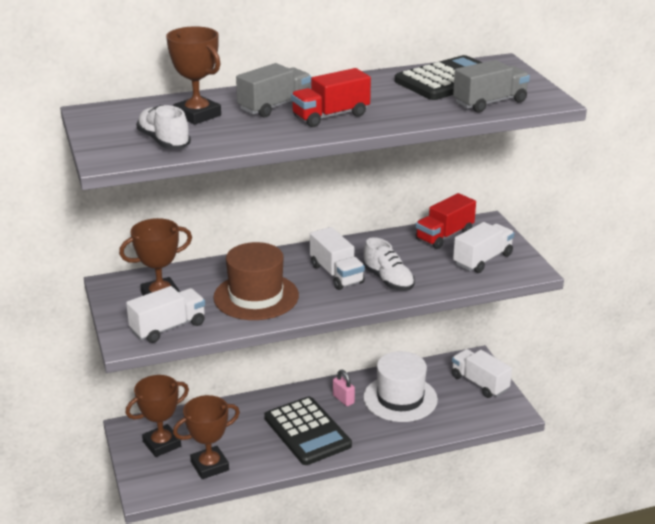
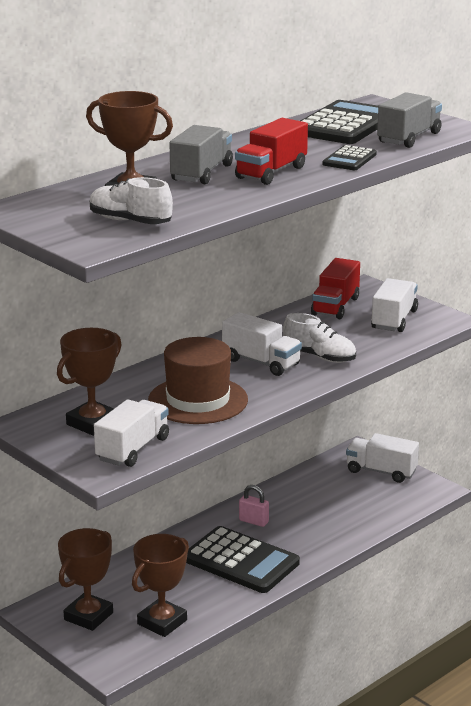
camera: 25 degrees left, 5 degrees down
white hat [363,351,438,422] -> none
none -> black calculator [322,145,377,170]

